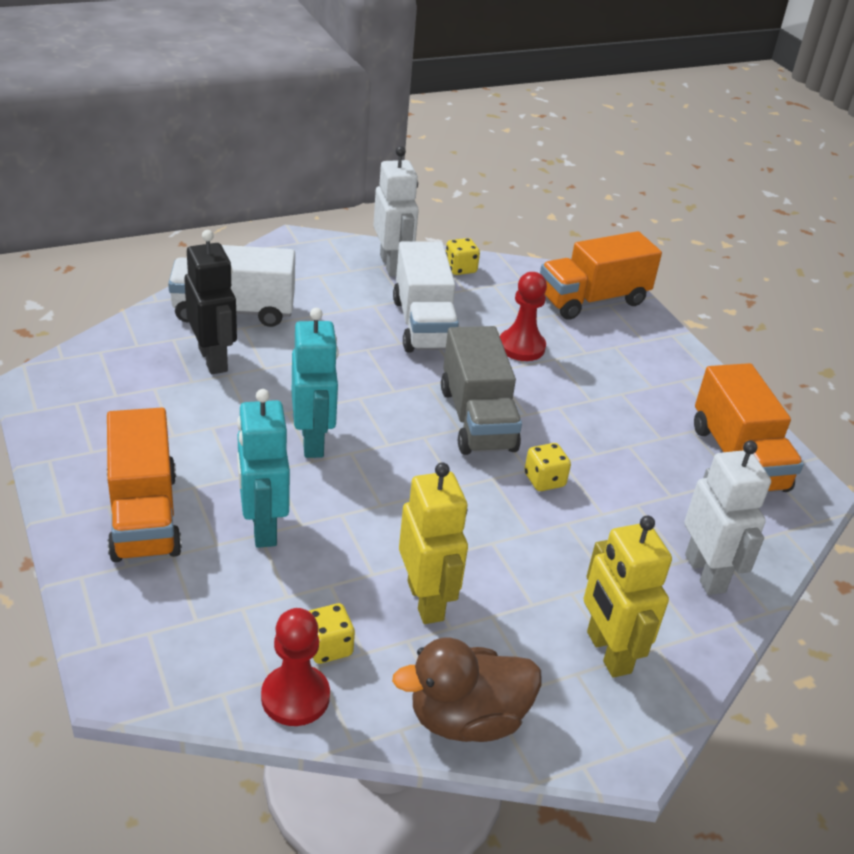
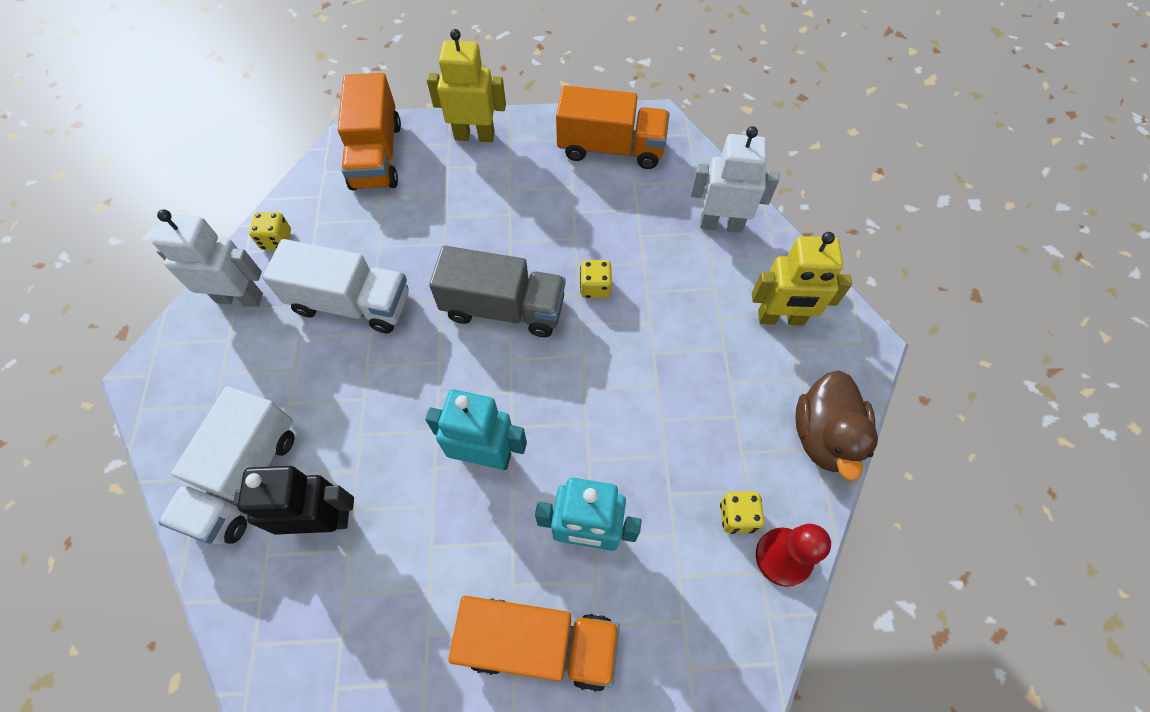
camera: 65 degrees left, 25 degrees up
yellow robot [399,462,468,624] -> yellow robot moved to [427,29,506,142]
red pawn [500,272,547,361] -> none

